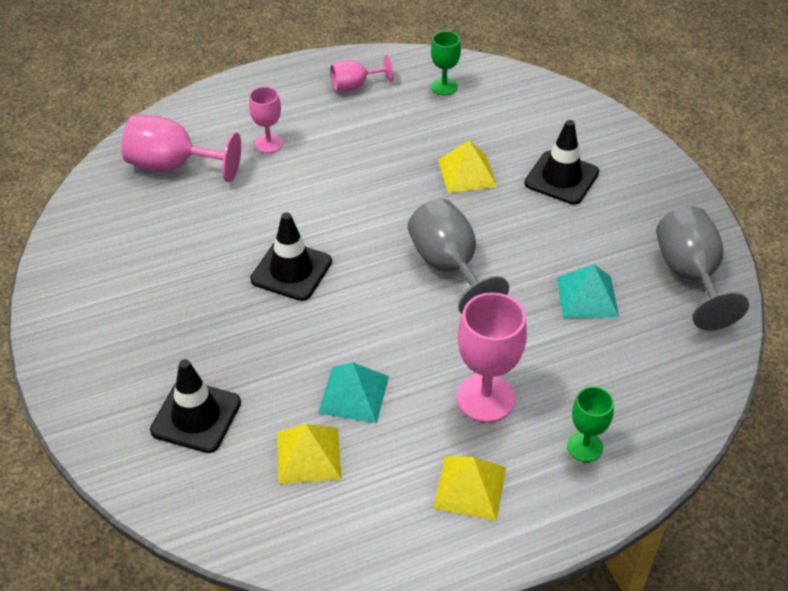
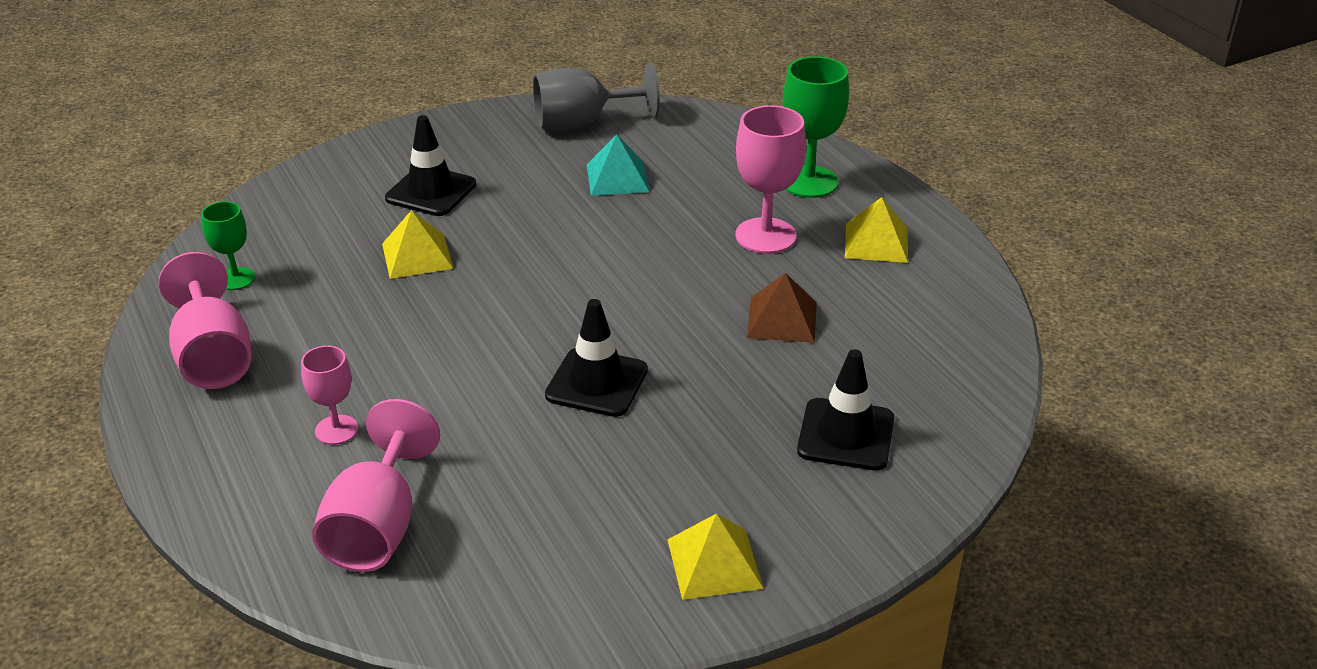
camera: 95 degrees left, 10 degrees down
yellow pyramid [277,424,341,484] -> yellow pyramid moved to [667,513,764,600]
turquoise pyramid [318,362,389,423] -> brown pyramid [747,273,817,343]
pink goblet [330,55,393,91] -> pink goblet [159,252,251,389], size x1.70
grey goblet [408,199,509,314] -> none
green goblet [567,386,614,462] -> green goblet [783,56,849,198], size x1.70

